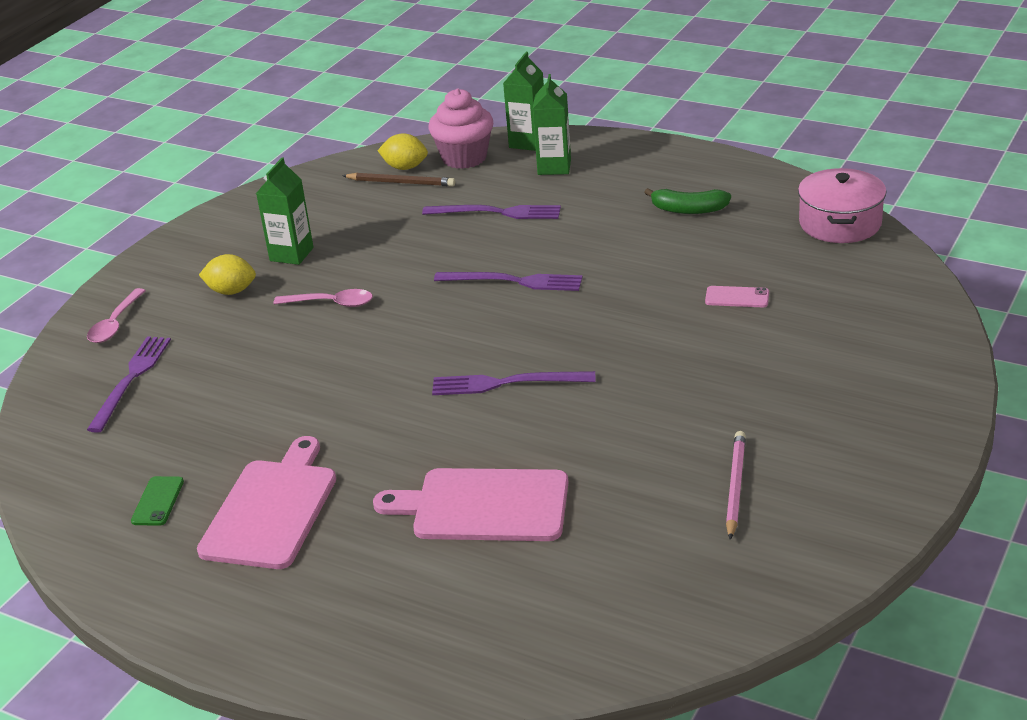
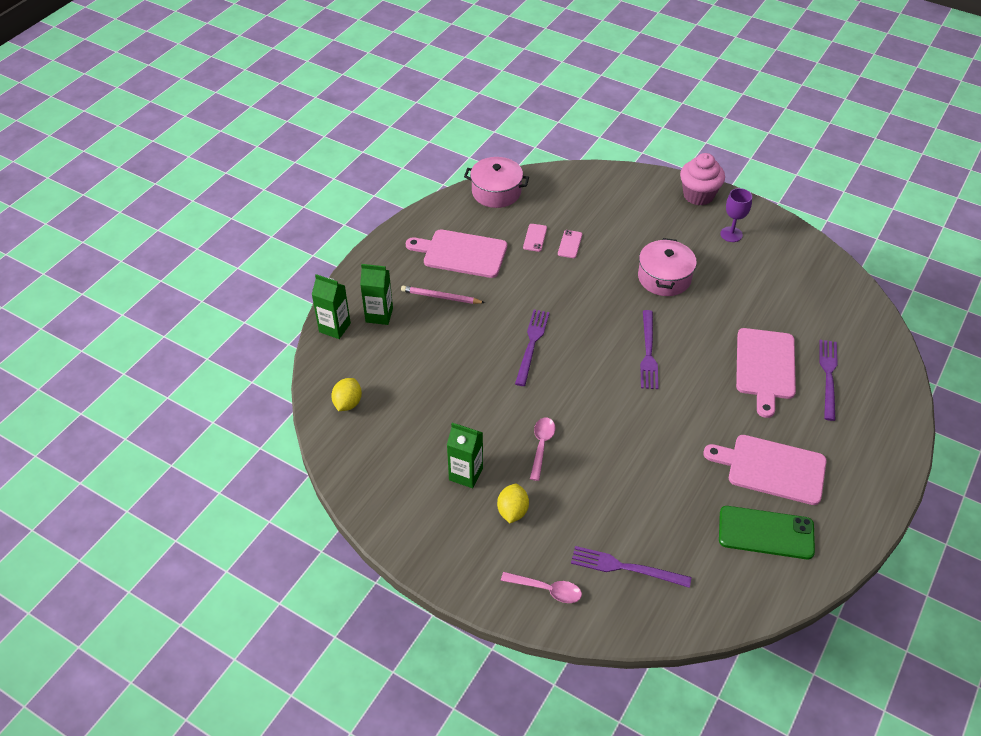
camera: 90 degrees left, 15 degrees up
green phone [131,476,184,526] -> green phone [719,506,815,559], size x1.98
brown pencil [342,172,455,187] -> none
purple fork [422,205,561,219] -> purple fork moved to [819,340,838,421]
pink cupcake [429,88,493,169] -> pink cupcake moved to [680,153,725,206]
green banana [644,188,731,214] -> pink cutting board [406,229,507,278]
pink pencil [726,431,746,540] -> pink pencil moved to [401,286,485,304]
none -> pink phone [523,224,547,252]
none -> pink pot [638,238,697,296]
none -> purple goblet [720,188,752,242]

